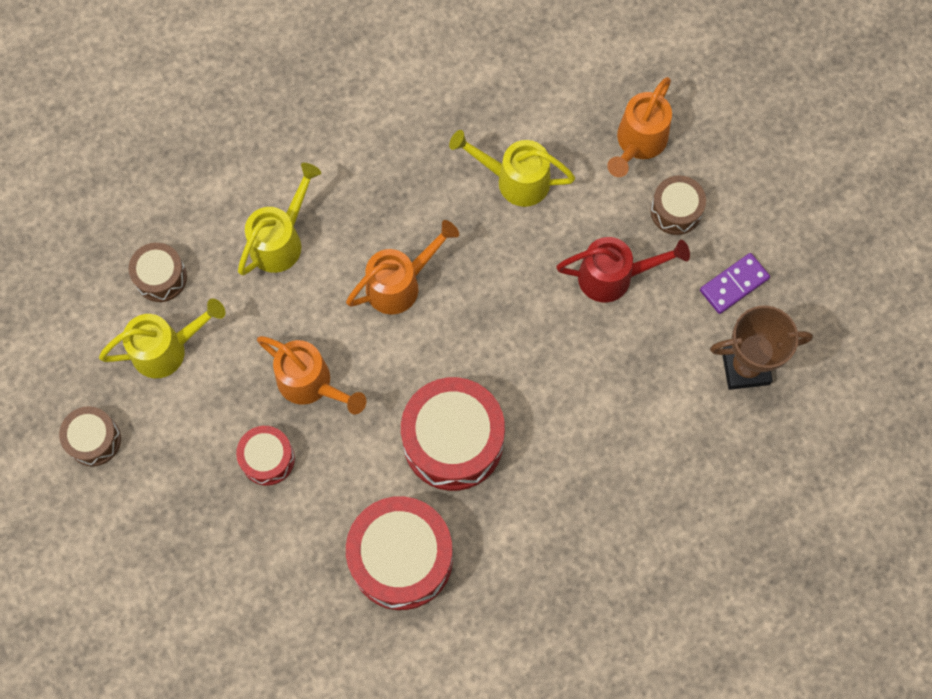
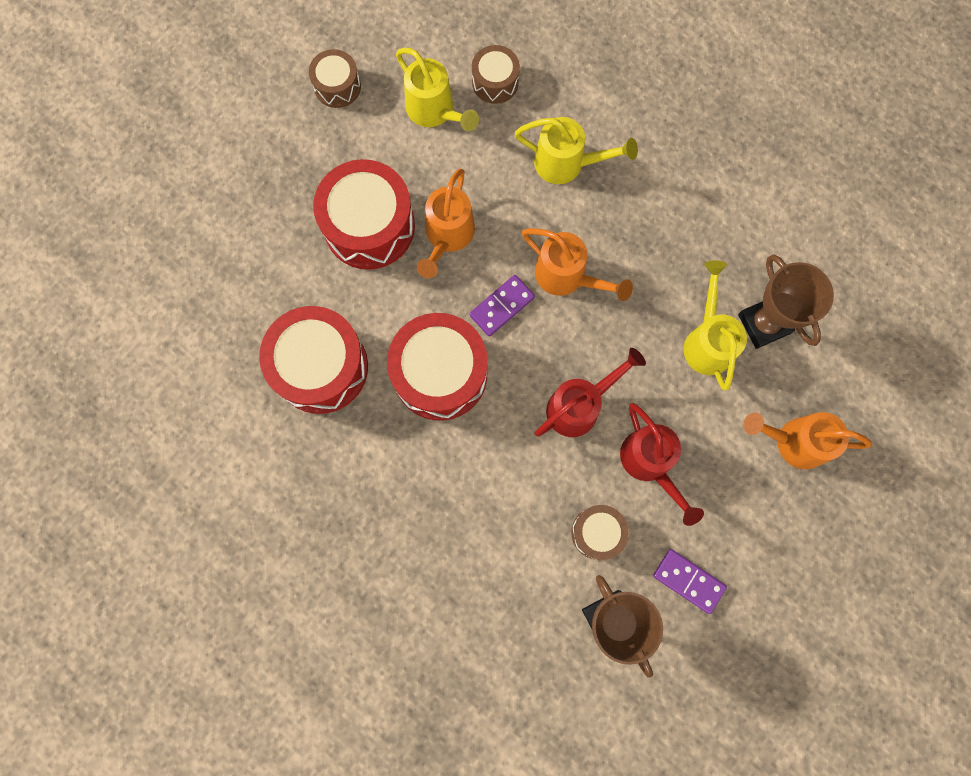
camera: 70 degrees right, 5 degrees up
red drum [236,426,295,486] -> red drum [313,159,415,270], size x1.88
brown drum [650,175,706,235] -> brown drum moved to [571,505,629,560]
none -> purple domino [469,275,535,336]
none -> red watering can [534,348,646,437]
none -> brown trophy [738,254,834,349]

